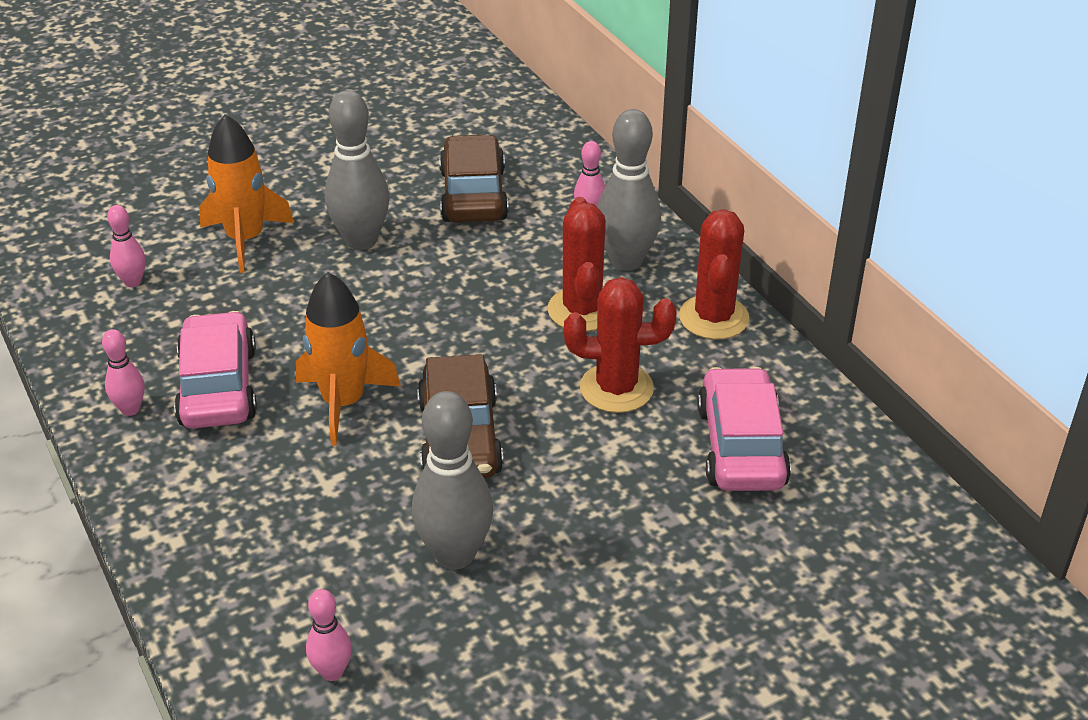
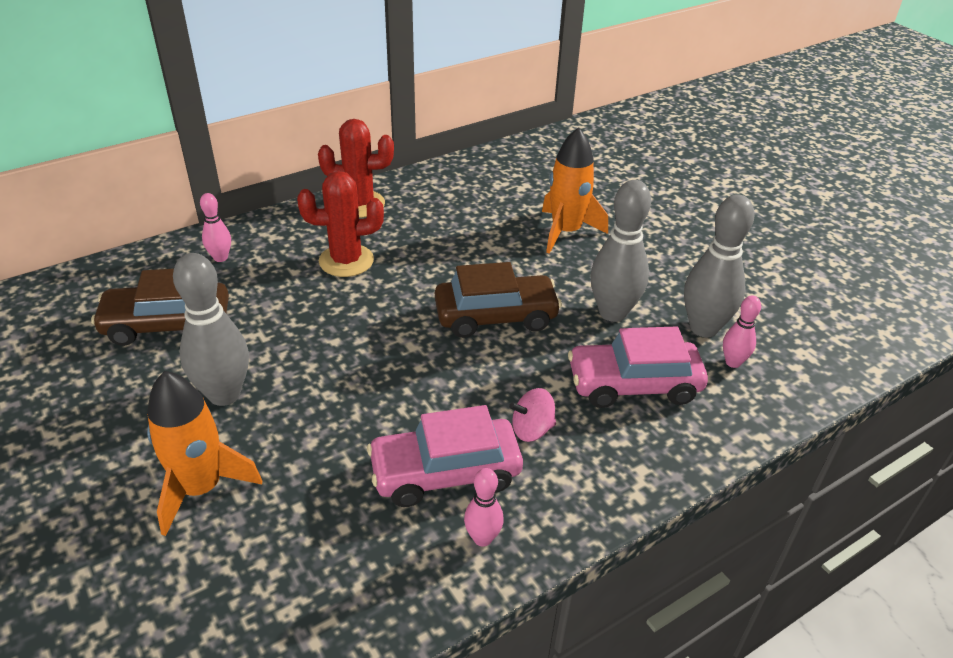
camera: 95 degrees left, 0 degrees up
pink bowling pin [107,205,146,287] -> none
orange rocket [296,272,401,446] -> orange rocket moved to [542,127,608,254]
red cactus [564,277,677,413] -> none
grey bowling pin [597,109,661,271] -> grey bowling pin moved to [684,194,754,337]
pink car [697,367,791,491] -> pink car moved to [568,327,708,408]
none -> pink spinning top [509,388,556,442]

